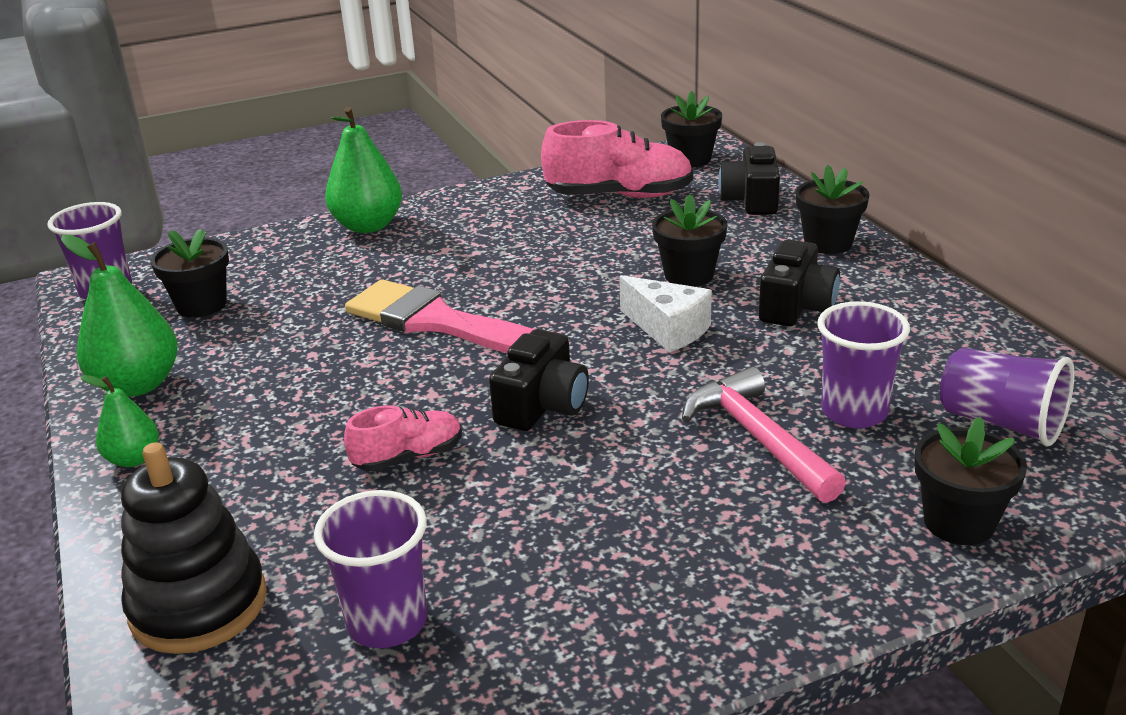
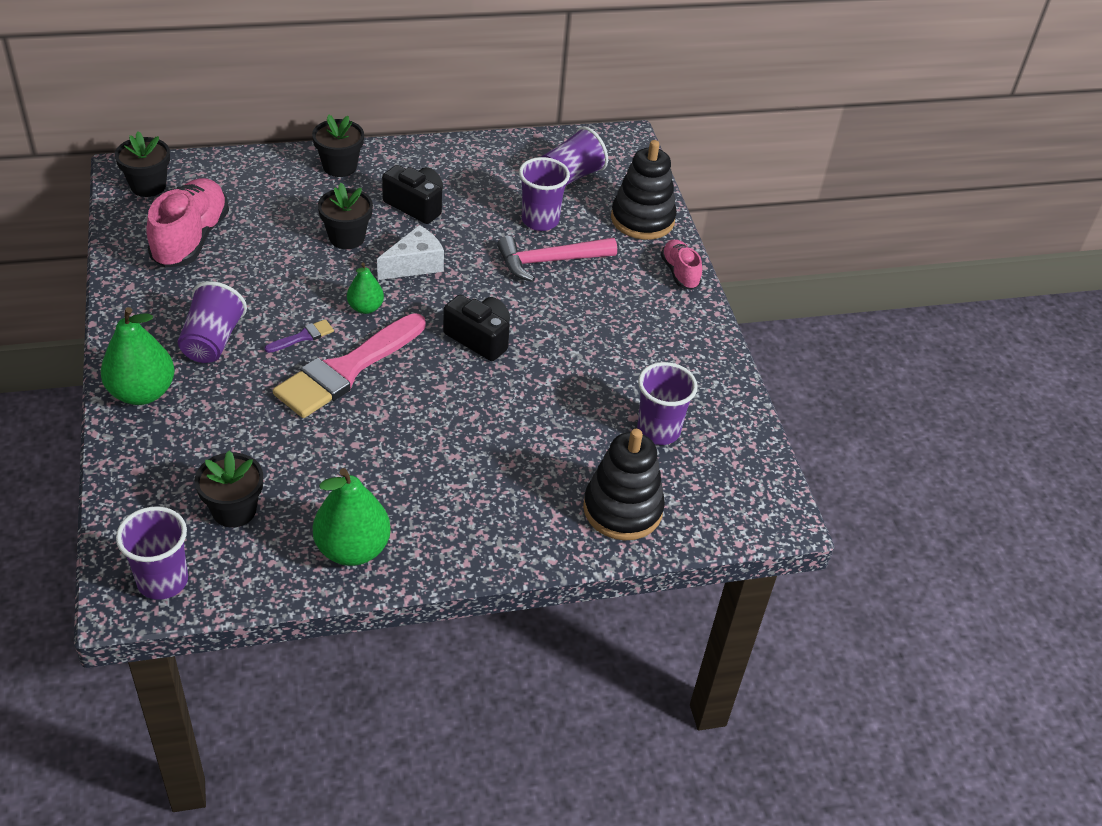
camera: 85 degrees left, 15 degrees up
green pear [80,375,159,467] -> green pear moved to [347,262,384,314]
pink shoe [344,405,462,471] -> pink shoe moved to [661,239,702,289]
black camera [718,142,780,215] -> none
black flower pot [914,417,1027,545] -> black stacking toy [611,140,677,240]
none -> purple cup [178,281,247,363]
none -> purple brush [264,319,334,353]

